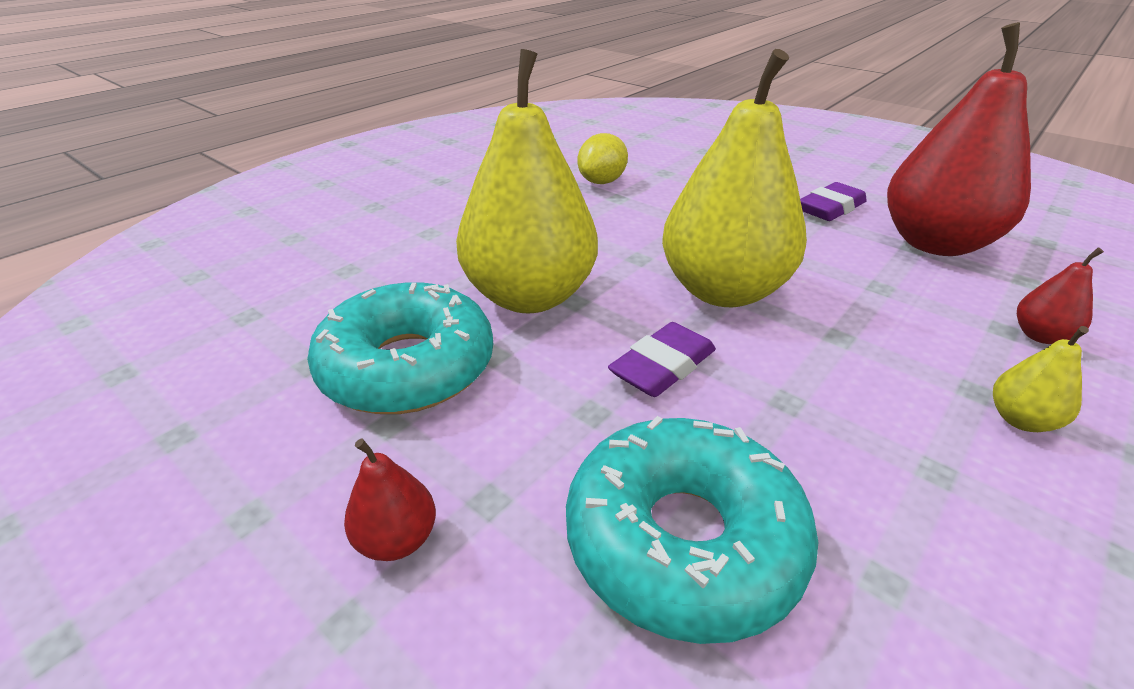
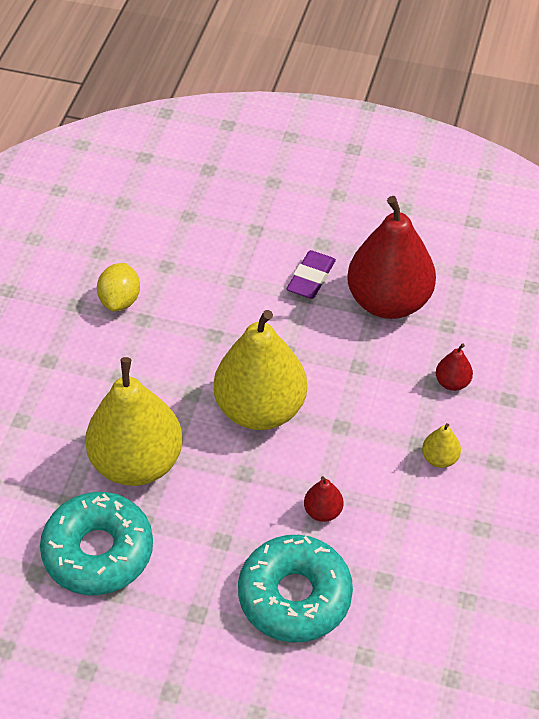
camera: 25 degrees left, 15 degrees up
red pear [344,439,436,561] -> red pear moved to [304,476,344,522]
purple eraser [608,322,716,397] -> none

